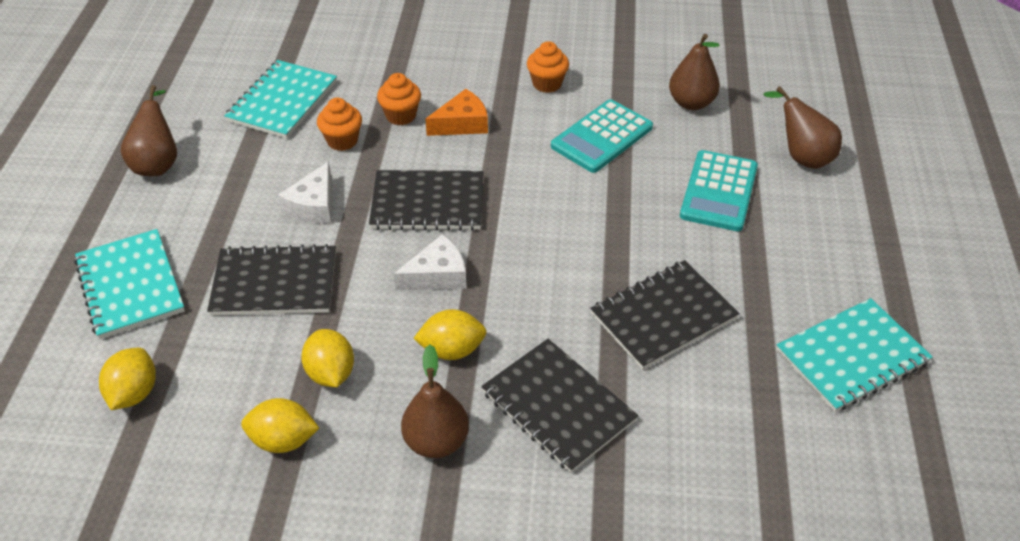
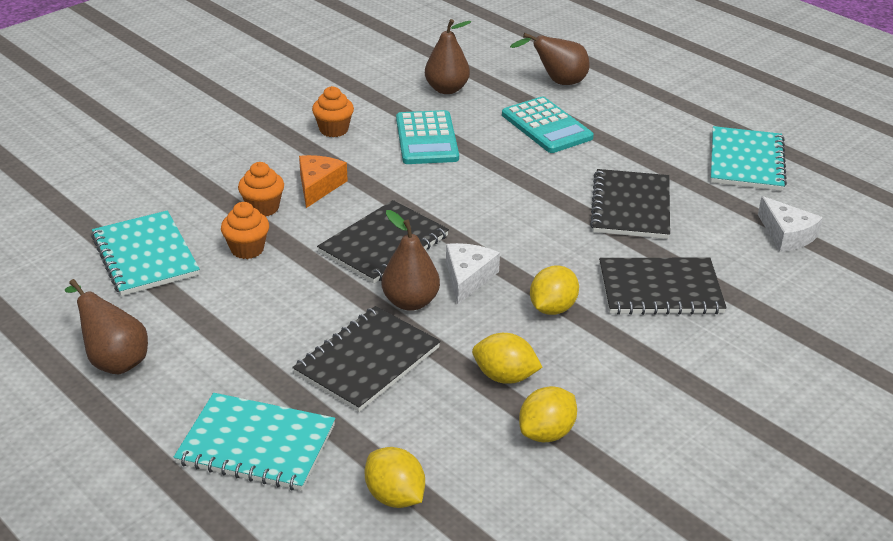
camera: 50 degrees left, 10 degrees down
white cheese [278,161,332,223] -> white cheese moved to [758,196,823,252]
brown pear [401,345,469,458] -> brown pear moved to [381,210,440,311]

